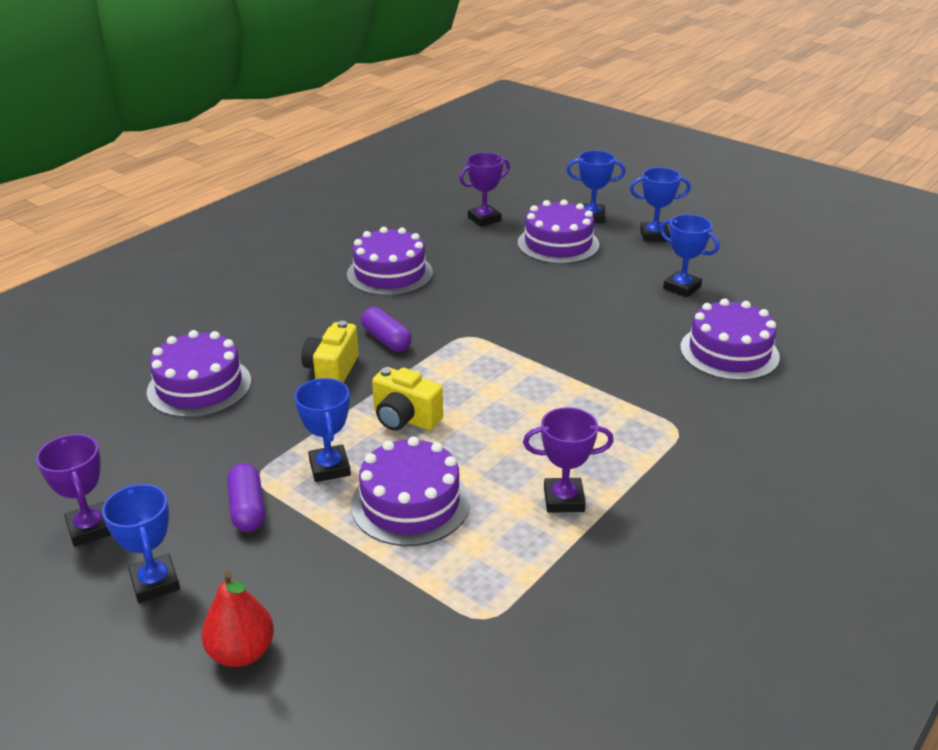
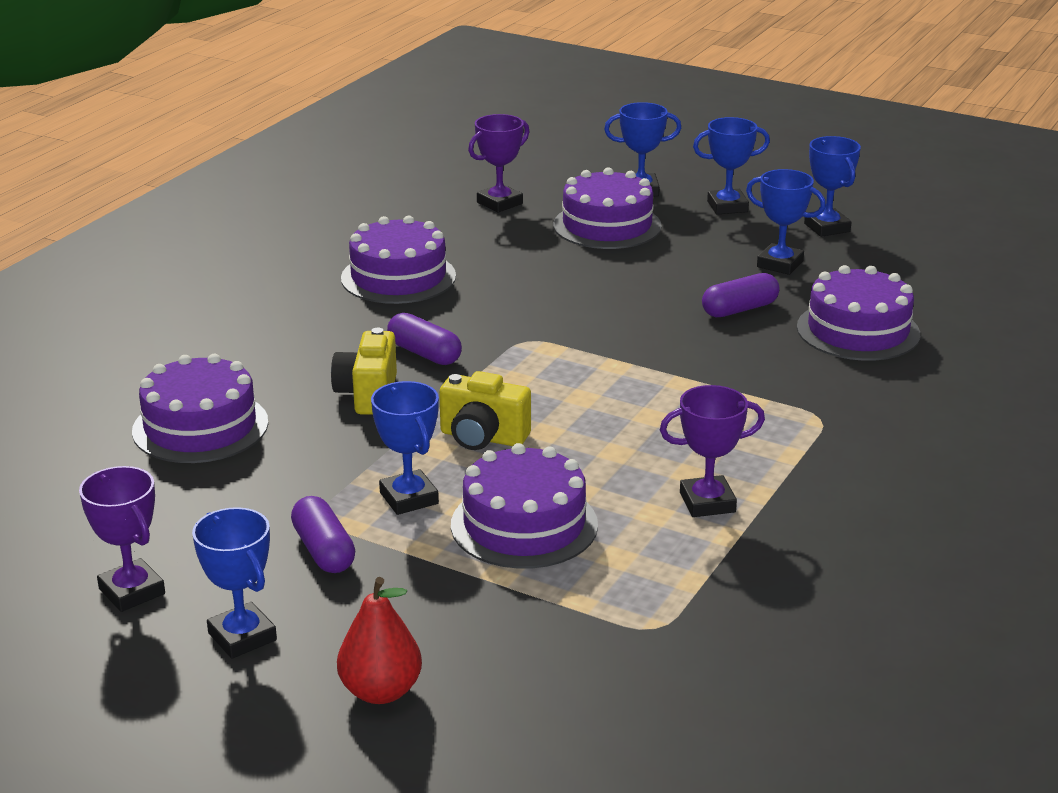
camera: 10 degrees left, 5 degrees down
none -> purple capsule [702,273,780,317]
none -> blue trophy [804,136,861,237]

